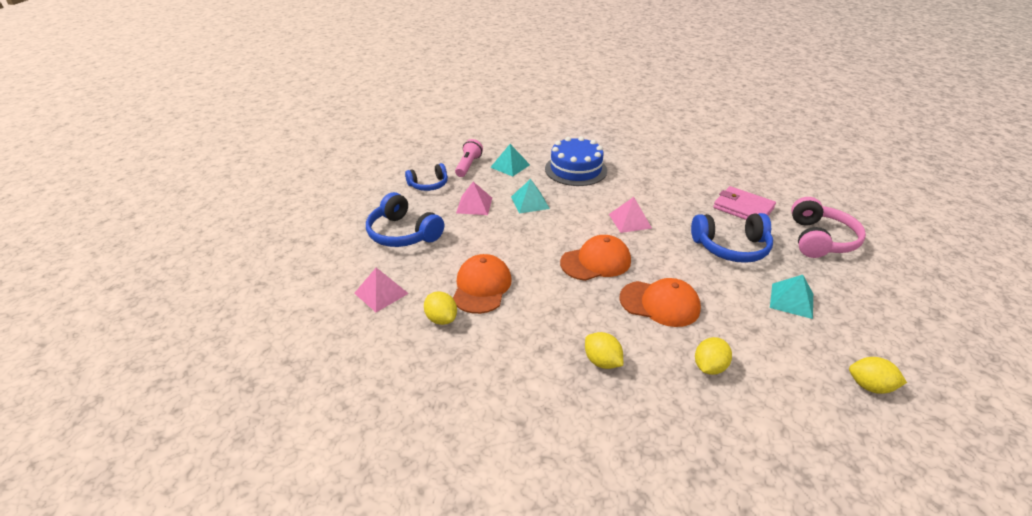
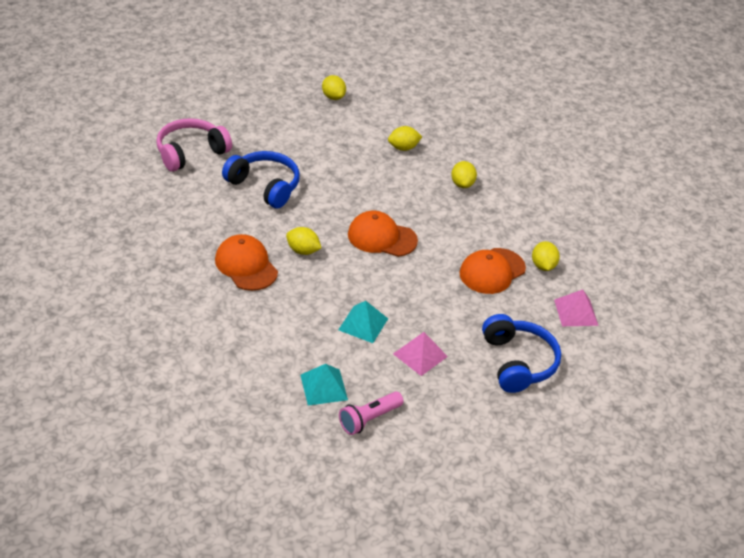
camera: 145 degrees left, 5 degrees up
blue headphones [405,163,448,191] -> none
blue cake [545,136,607,186] -> none
pink pyramid [609,197,652,233] -> yellow lemon [286,227,321,255]
orange cap [619,278,701,327] -> orange cap moved to [215,234,278,291]
pink wallet [713,186,776,220] -> none
turquoise pyramid [770,275,813,319] -> none

